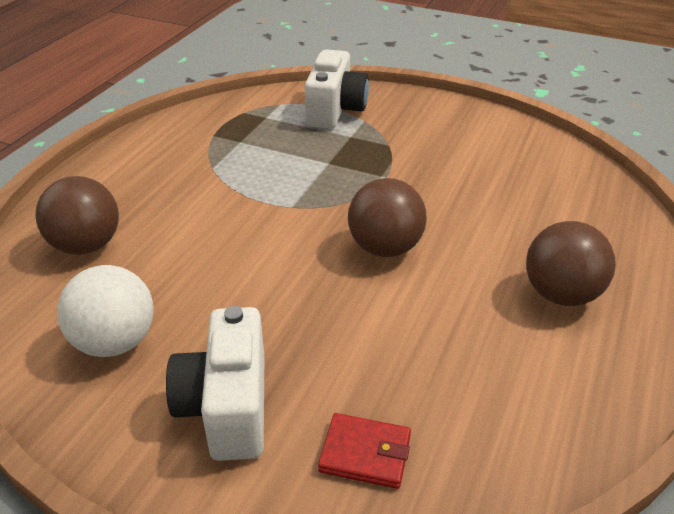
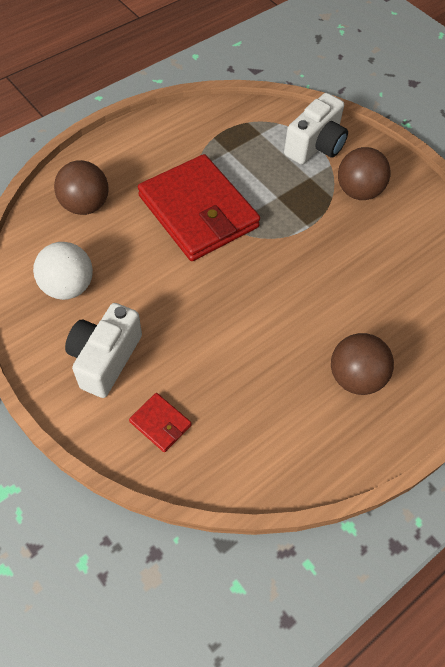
camera: 25 degrees right, 20 degrees up
brown ball [348,178,427,257] -> brown ball moved to [338,147,391,200]
none -> red wallet [138,154,260,261]

